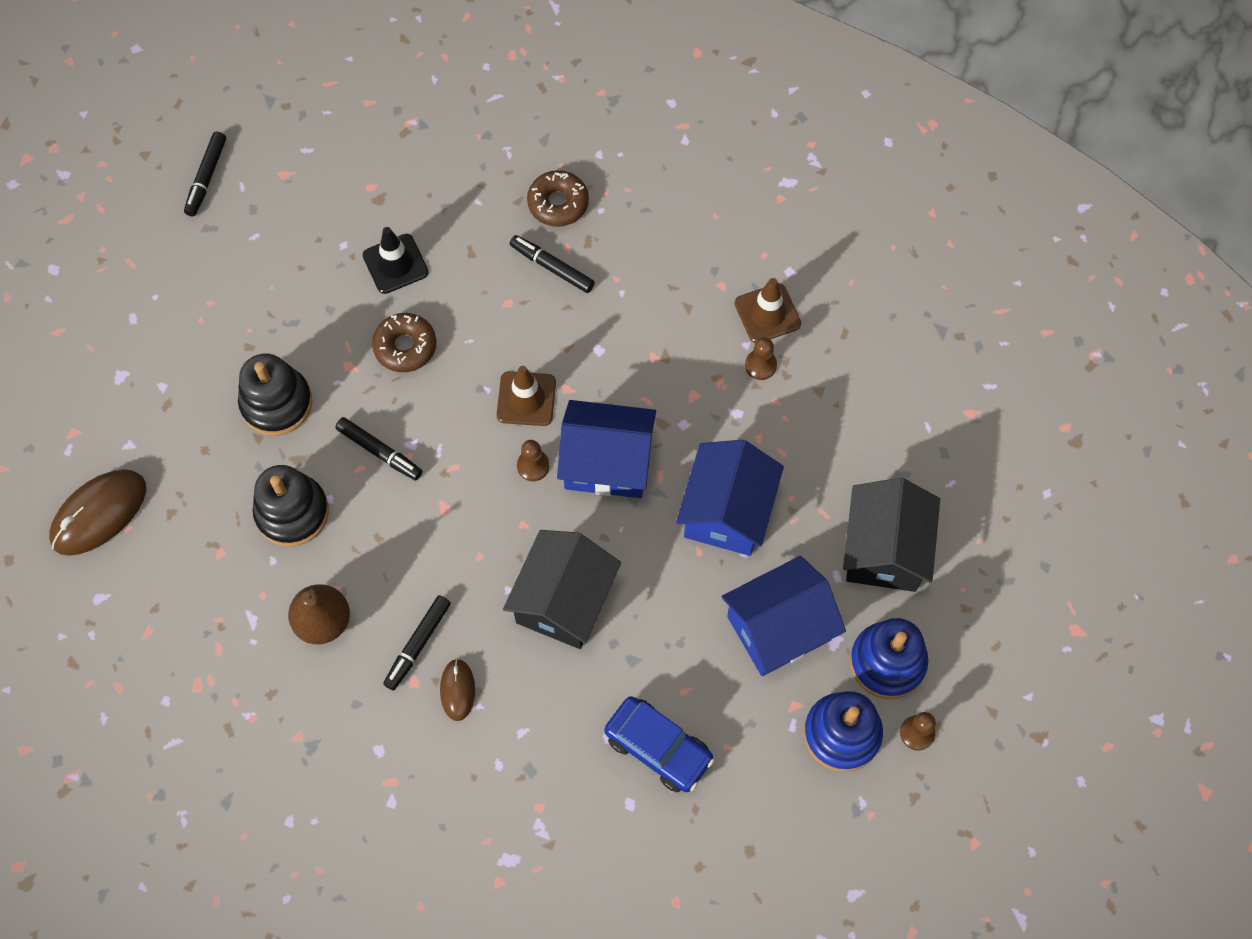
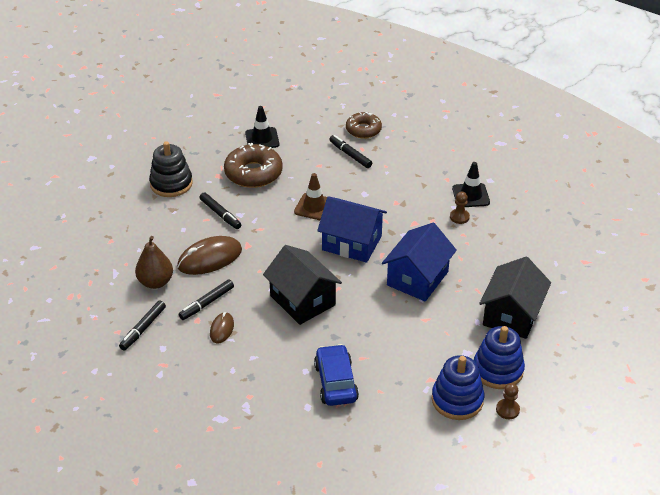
camera: 15 degrees right, 25 degrees down
brown mouse [49,469,146,556] -> brown mouse moved to [177,236,242,275]
black marker [184,132,226,217] -> black marker moved to [119,301,166,350]
black stacking toy [252,465,329,547] -> none
brown donut [372,313,436,372] -> brown donut [224,143,283,188], size x1.54
black house [503,530,621,649] -> black house turned 75 degrees counterclockwise [263,245,342,325]
brown pawn [517,440,550,481] -> none
blue car [604,696,714,793] -> blue car turned 150 degrees counterclockwise [314,344,359,406]
blue house [721,556,846,676] -> none
brown traffic cone [734,278,801,343] -> black traffic cone [452,162,490,207]

